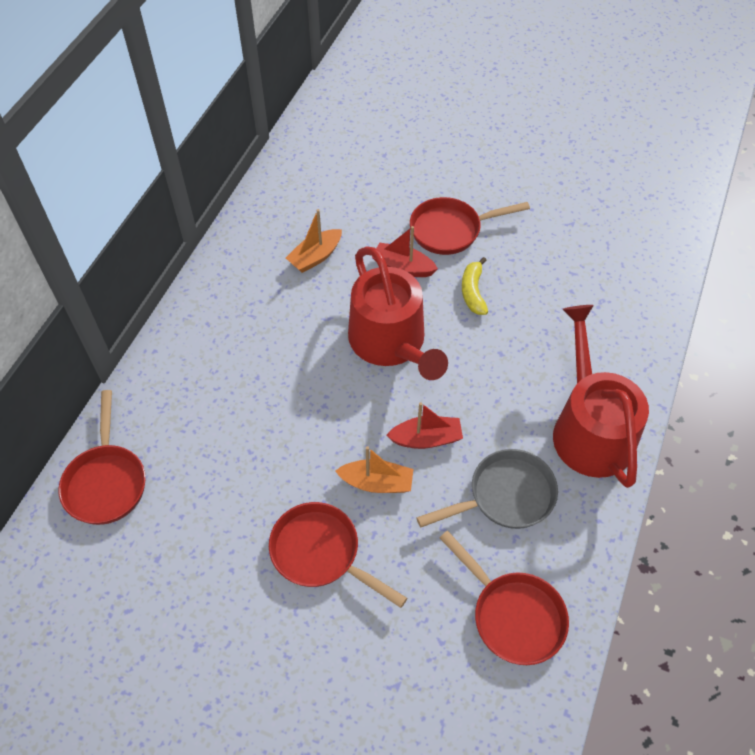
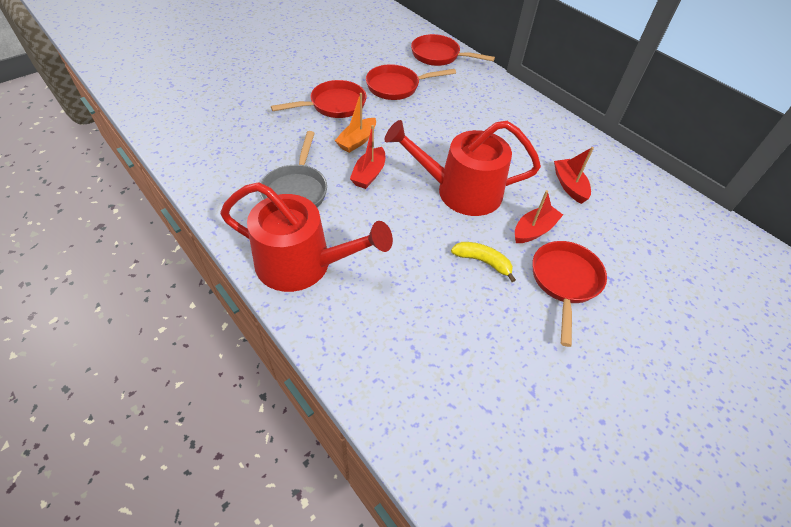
camera: 115 degrees right, 5 degrees down
orange boat [286,209,342,273] -> red boat [554,147,594,204]
red pan [439,531,569,665] -> red pan moved to [366,64,456,100]

